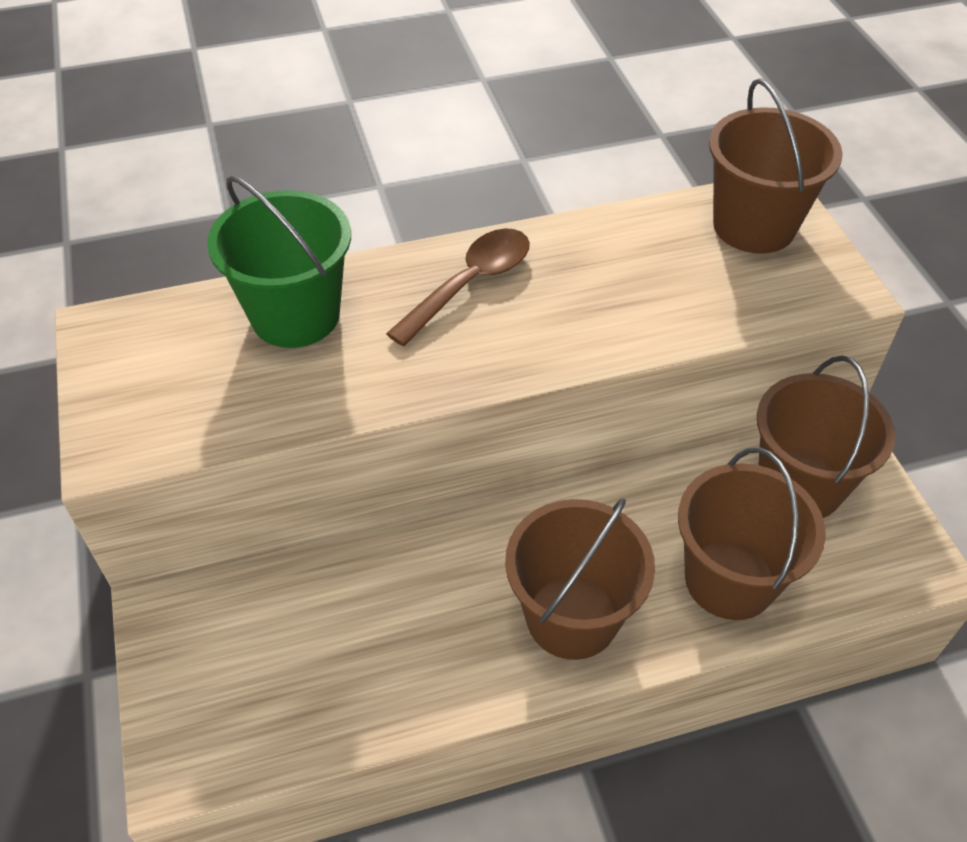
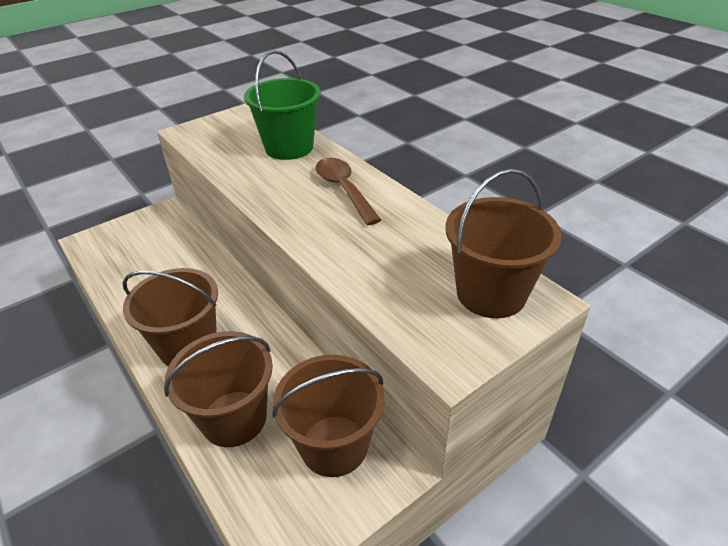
camera: 70 degrees right, 10 degrees down
brown spoon [386,228,530,346] -> brown spoon turned 135 degrees counterclockwise [316,158,381,225]

